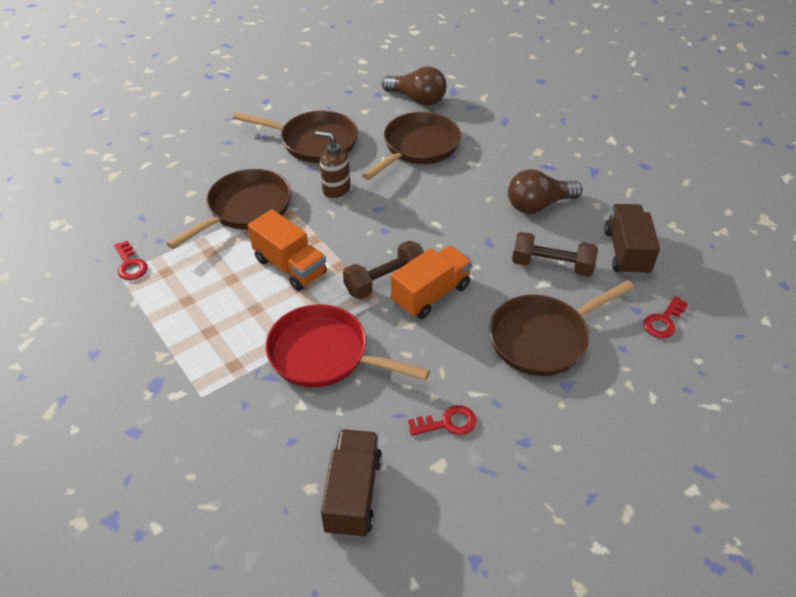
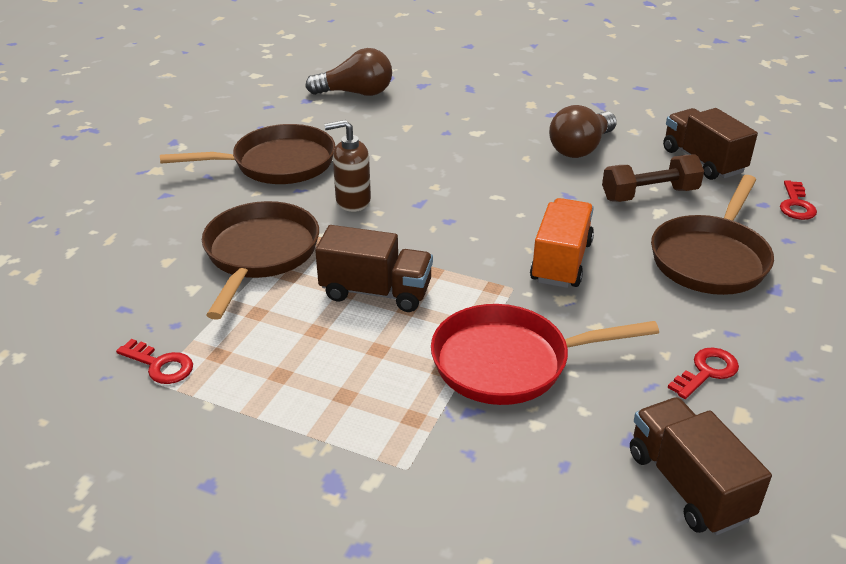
camera: 30 degrees left, 10 degrees down
orange truck [248,209,327,291] -> brown truck [315,225,433,312]
brown dumbbell [343,241,424,299] -> none
brown pan [362,112,461,180] -> none

